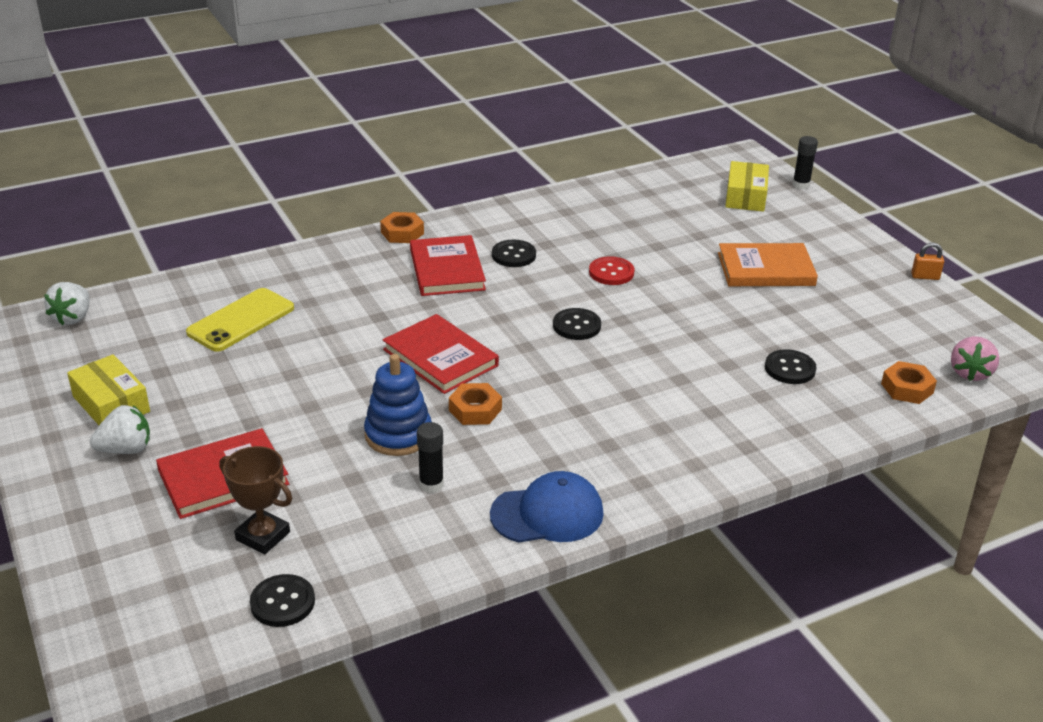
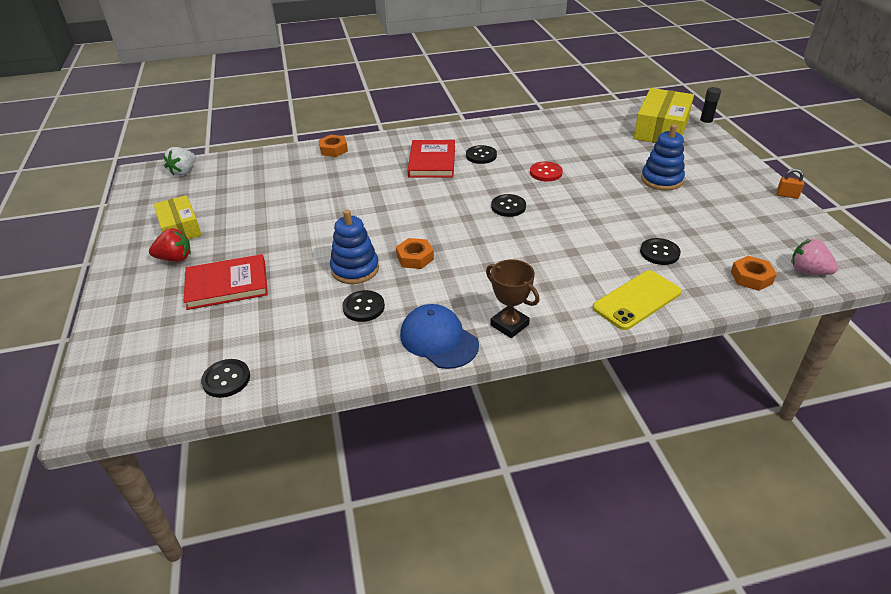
camera: 15 degrees right, 5 degrees up
white strawberry [90,405,150,454] -> red strawberry [149,228,191,262]
yellow phone [186,288,294,352] -> yellow phone moved to [593,270,682,330]
brown trophy [219,446,292,555] -> brown trophy moved to [486,259,540,338]
orange nut [380,212,424,243] -> orange nut moved to [319,135,348,157]
red book [383,314,499,394] -> none
black glue stick [417,422,444,493] -> black button [342,290,385,322]
blue cap [490,471,604,543] -> blue cap turned 135 degrees counterclockwise [400,304,479,369]
orange book [718,243,818,286] -> blue stacking toy [641,124,685,191]
yellow box [725,161,769,212] -> yellow box [633,88,694,143], size x1.59
pink strawberry [951,336,999,381] -> pink strawberry turned 90 degrees clockwise [791,239,838,275]

